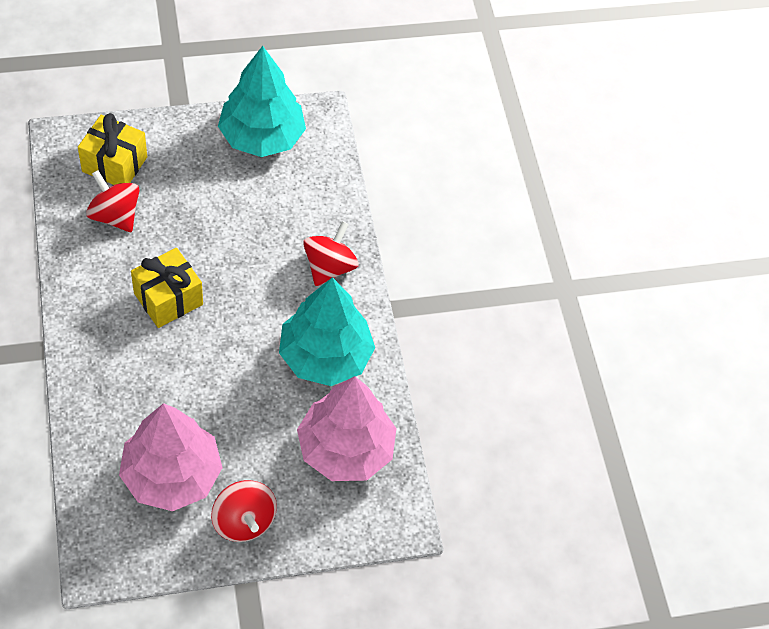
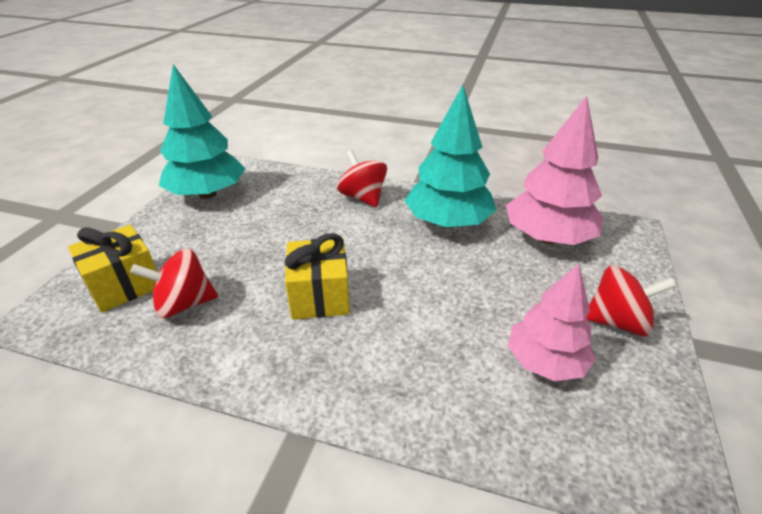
camera: 55 degrees left, 20 degrees down
pink tree [119,403,223,511] -> pink tree [508,264,596,381], size x0.66

